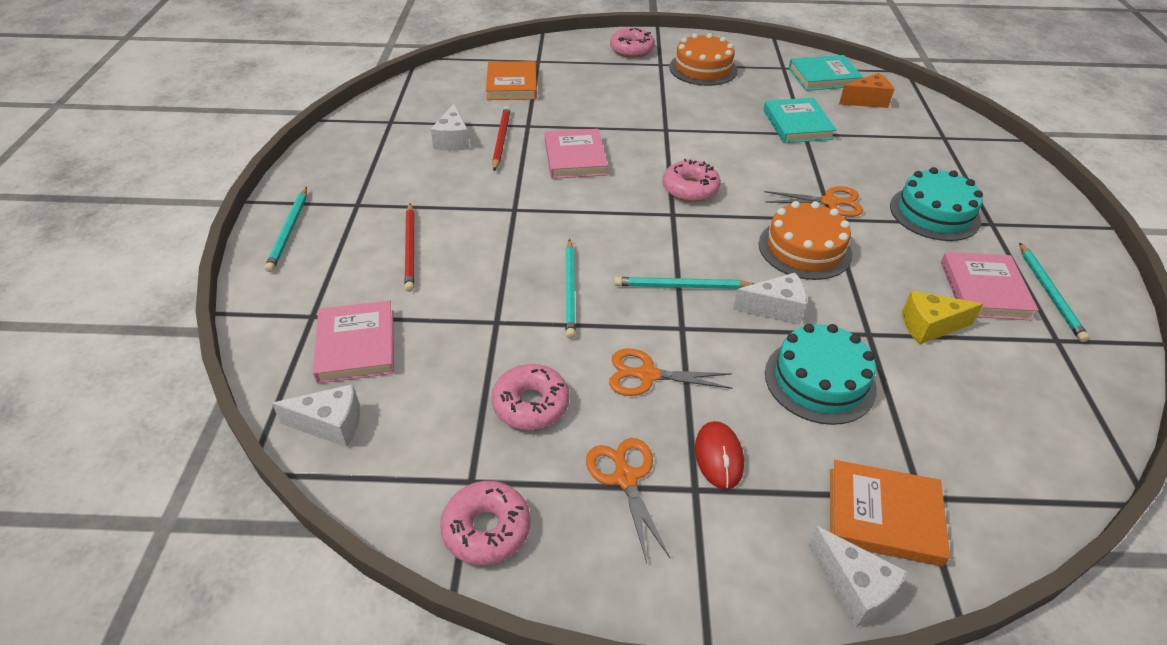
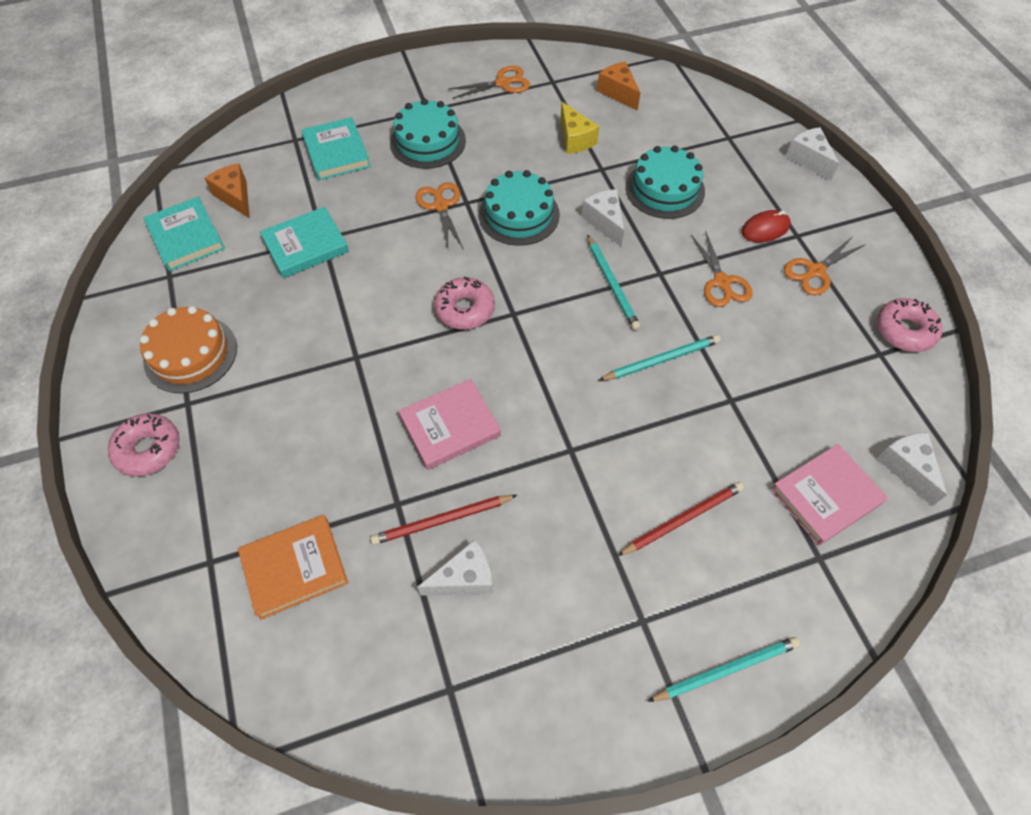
camera: 110 degrees left, 15 degrees up
pink donut [491,364,570,430] -> none
orange cake [759,201,852,280] -> turquoise cake [479,170,560,246]
white cheese [808,526,907,627] -> white cheese turned 60 degrees counterclockwise [785,127,839,181]
orange book [830,460,950,566] -> none
pink book [941,252,1039,321] -> none
turquoise pencil [1019,242,1090,342] -> orange scissors [448,66,530,99]
none -> turquoise book [301,117,371,180]
none -> orange cheese [597,61,640,111]

